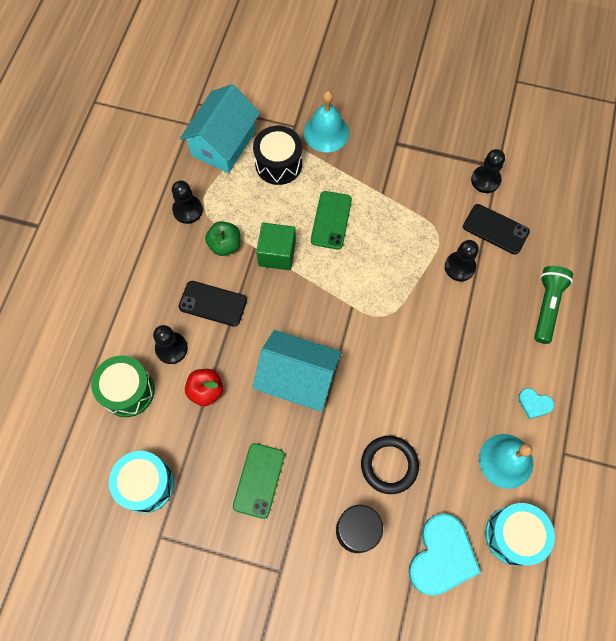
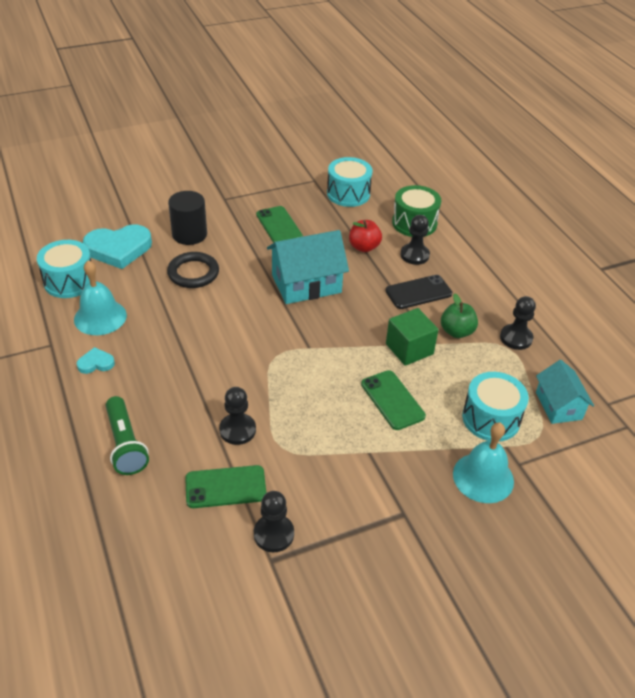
camera: 140 degrees right, 25 degrees down
turquoise house [180,84,260,173] -> turquoise house [536,360,594,424], size x0.63
black drum [253,126,302,185] -> turquoise drum [462,372,529,442]
turquoise heart [408,513,481,596] -> turquoise heart turned 90 degrees counterclockwise [83,225,152,269]
black phone [463,204,530,254] -> green phone [185,465,266,508]

